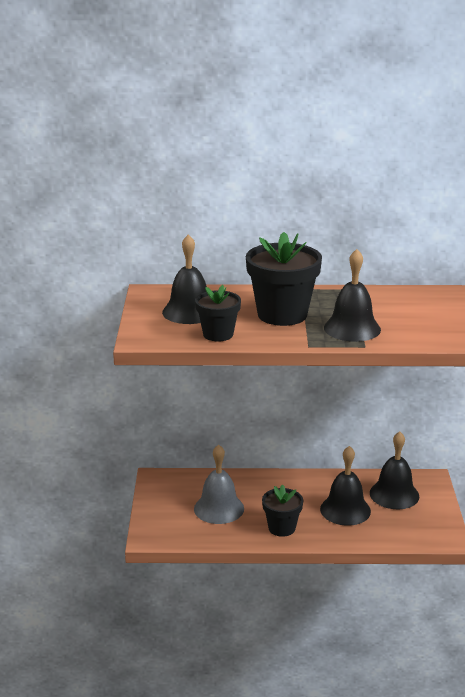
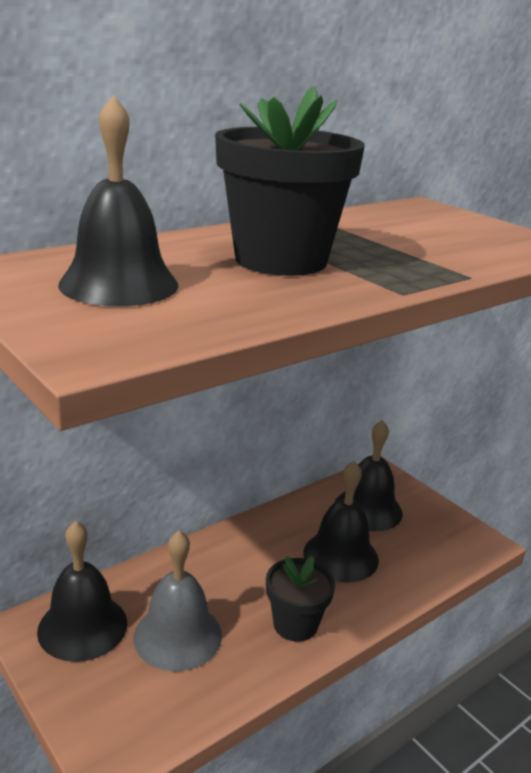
camera: 40 degrees left, 0 degrees up
black flower pot [195,285,241,341] -> none
black bell [324,249,381,342] -> black bell moved to [37,521,127,662]

